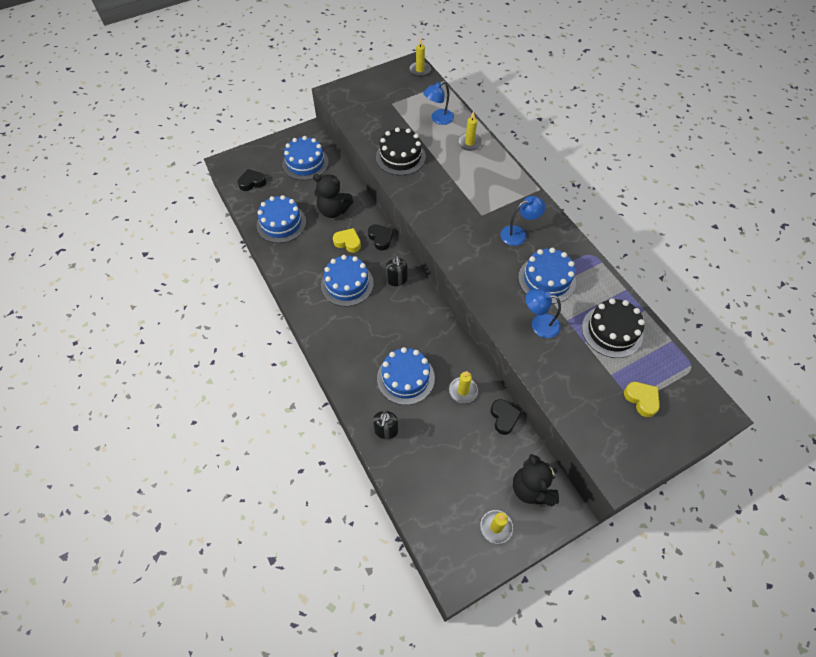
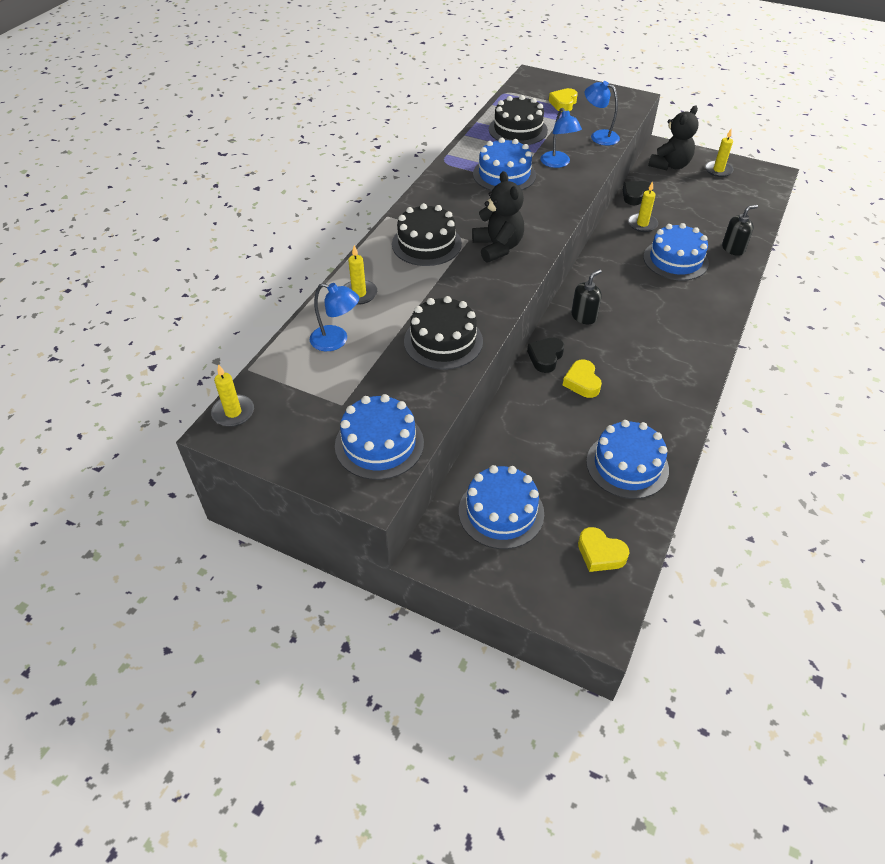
camera: 125 degrees left, 10 degrees down
black heart [238,169,266,191] -> yellow heart [578,527,629,572]
black teddy bear [313,174,353,218] -> black teddy bear moved to [472,171,524,263]
blue cake [321,255,374,307] -> blue cake moved to [335,394,424,480]
blue lamp [501,196,545,246] -> blue lamp moved to [585,81,620,146]
none -> black cake [392,203,462,266]

